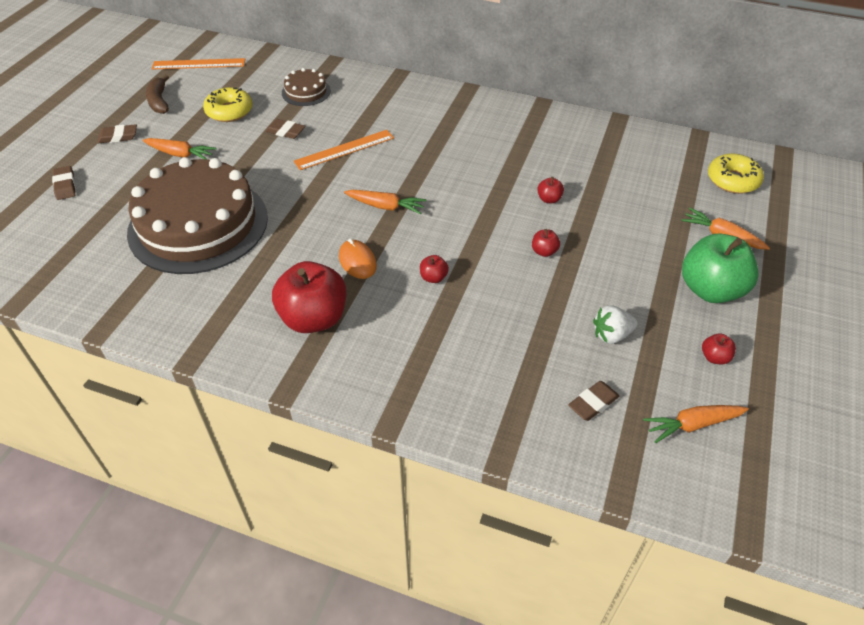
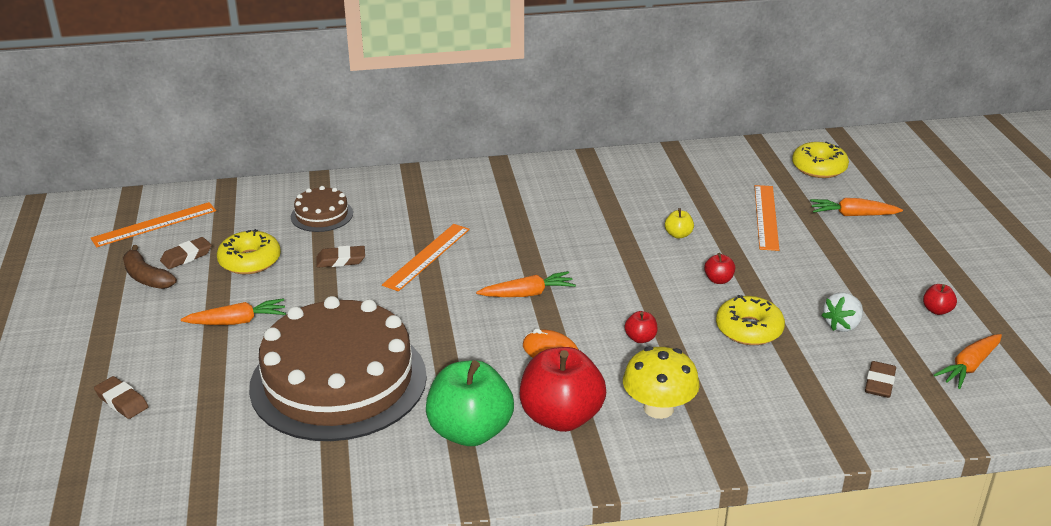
camera: 30 degrees left, 15 degrees down
brown eraser [97,124,137,143] -> brown eraser moved to [160,237,212,269]
red apple [537,177,564,203] -> yellow apple [665,208,694,239]
green apple [682,234,759,303] -> green apple moved to [426,360,514,446]
none -> yellow mushroom [623,346,700,419]
none -> yellow donut [716,295,785,345]
none -> orange ruler [755,185,779,251]

